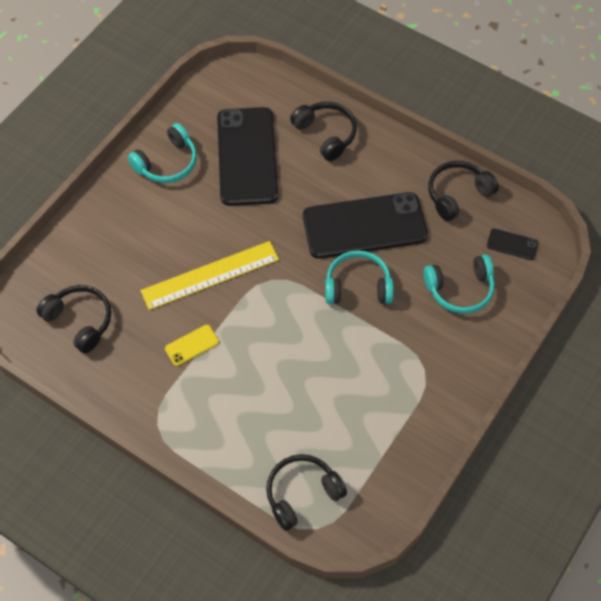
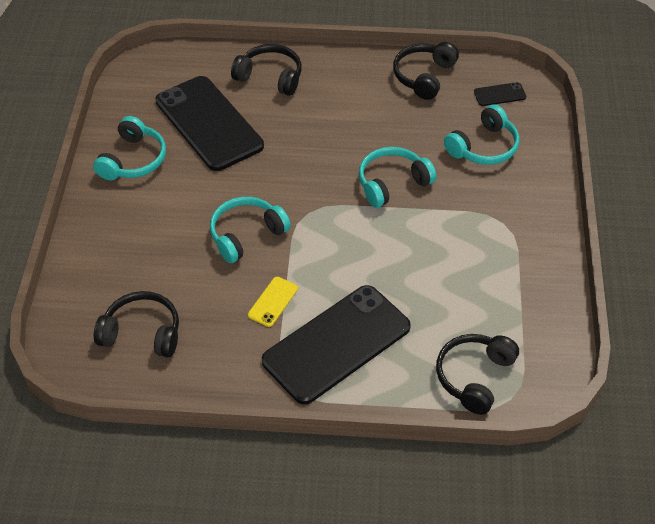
camera: 30 degrees left, 10 degrees down
yellow ruler [141,241,279,310] -> turquoise headphones [210,197,291,263]
black phone [303,192,428,259] -> black phone moved to [262,285,411,404]

